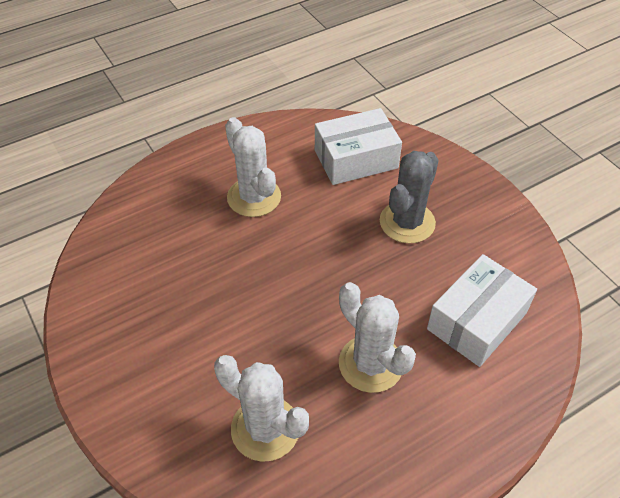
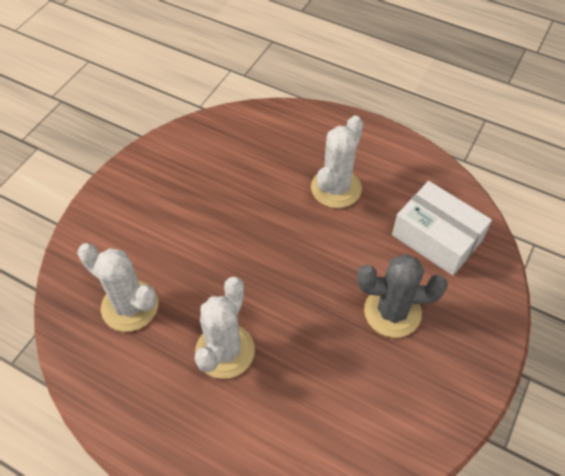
camera: 60 degrees right, 5 degrees up
white cactus [214,355,309,462] -> white cactus turned 60 degrees counterclockwise [78,243,158,332]
white box [427,254,537,367] -> none

